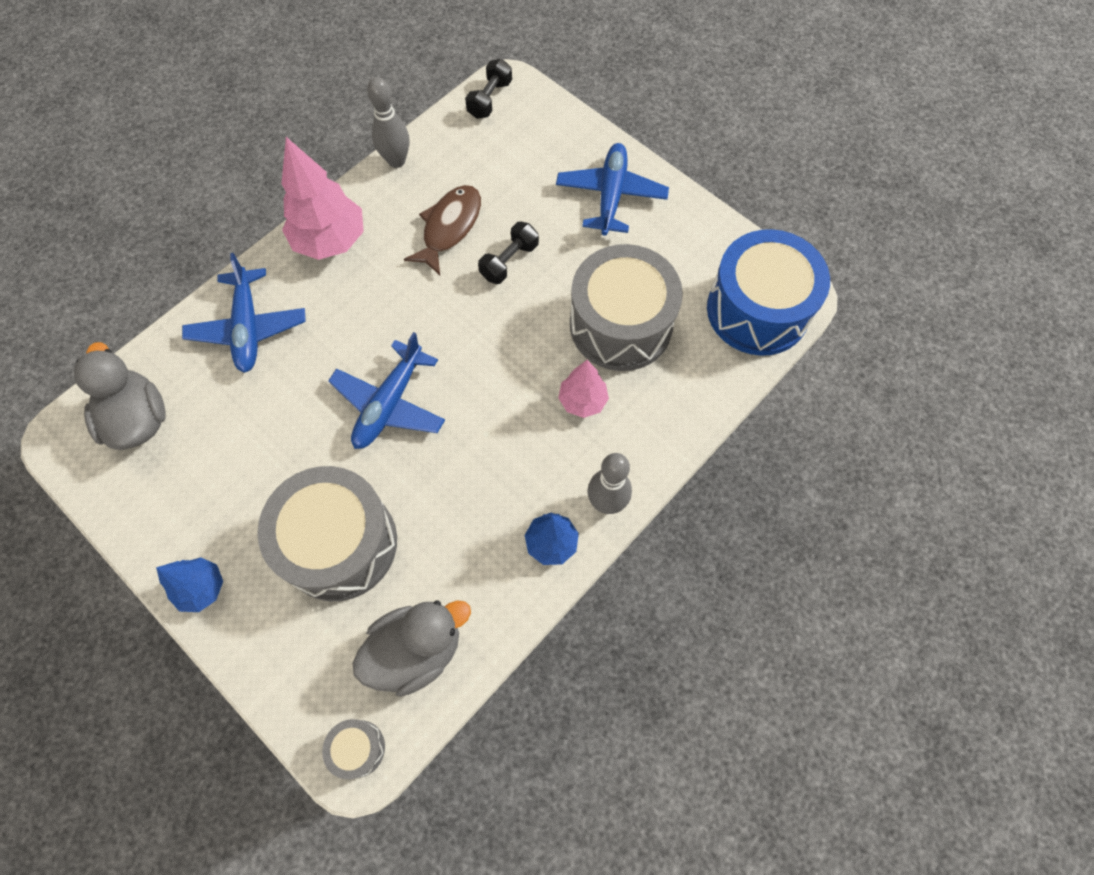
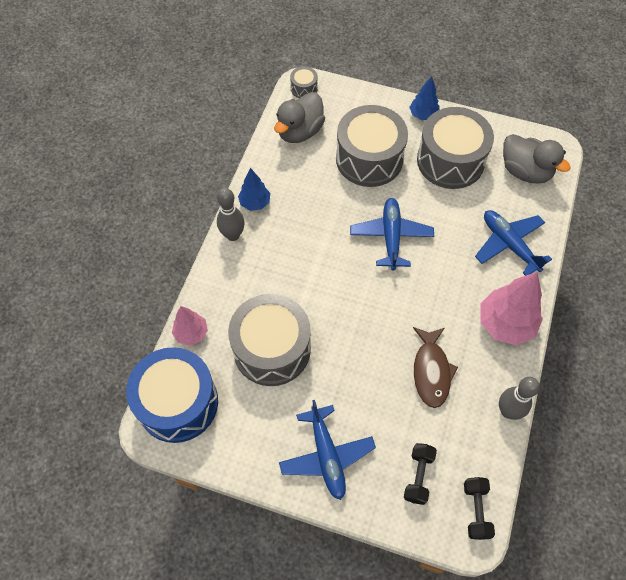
camera: 155 degrees right, 5 degrees down
black dumbbell [478,222,539,284] -> black dumbbell moved to [404,443,437,505]
pink tree [558,360,609,418] -> pink tree moved to [172,306,208,346]
none -> grey drum [417,107,494,189]

